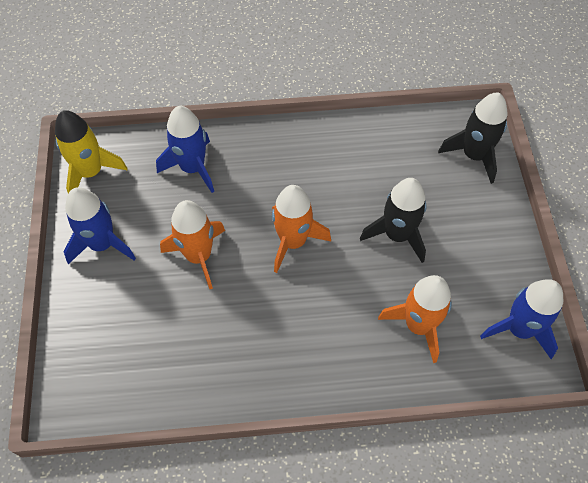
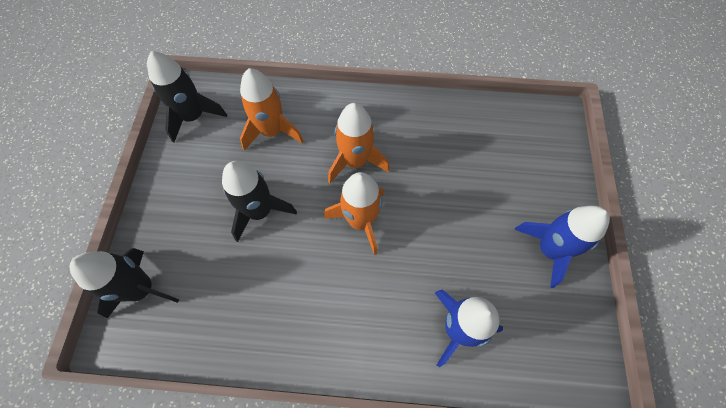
camera: 170 degrees left, 5 degrees up
yellow rocket [55,110,127,193] -> none
orange rocket [160,200,225,289] -> orange rocket moved to [328,103,390,183]
blue rocket [480,279,563,359] -> black rocket [147,51,227,143]

